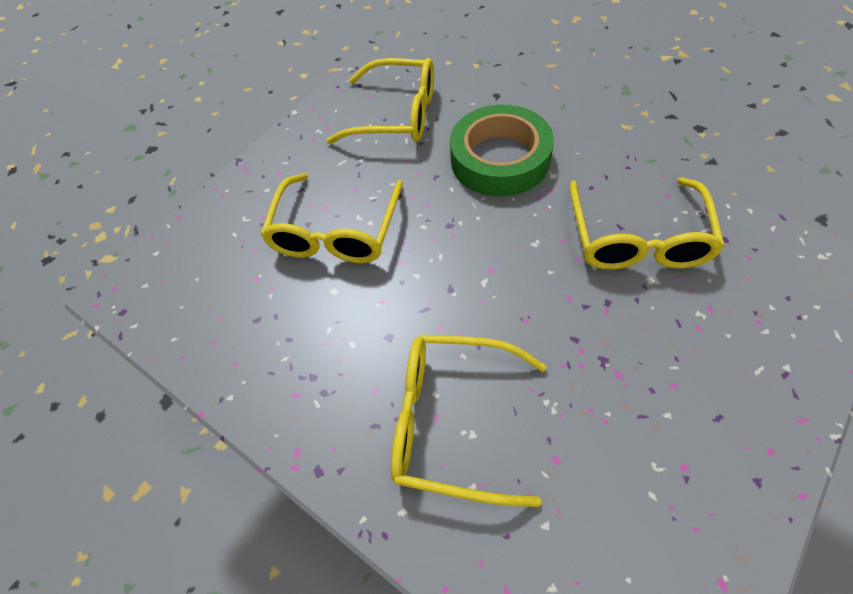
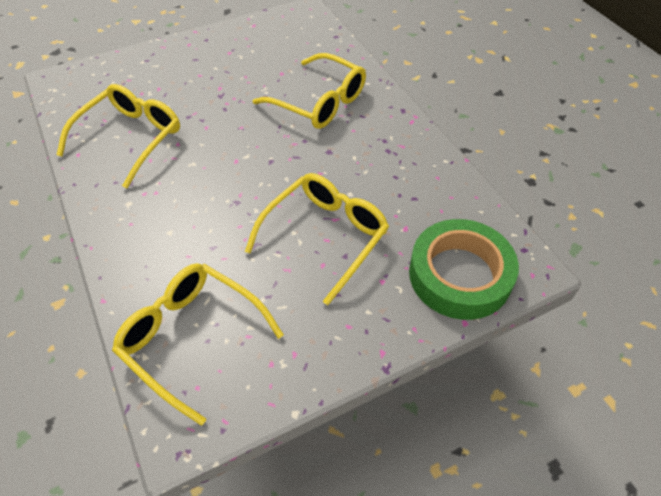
camera: 160 degrees left, 5 degrees down
green tape [450,105,554,197] -> green tape moved to [409,219,519,320]

